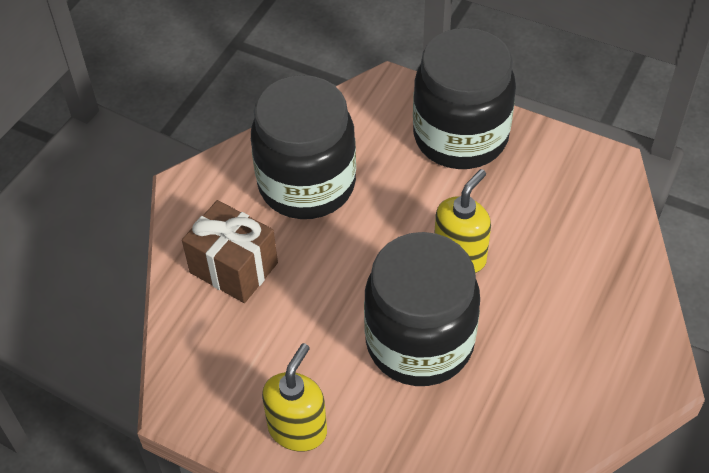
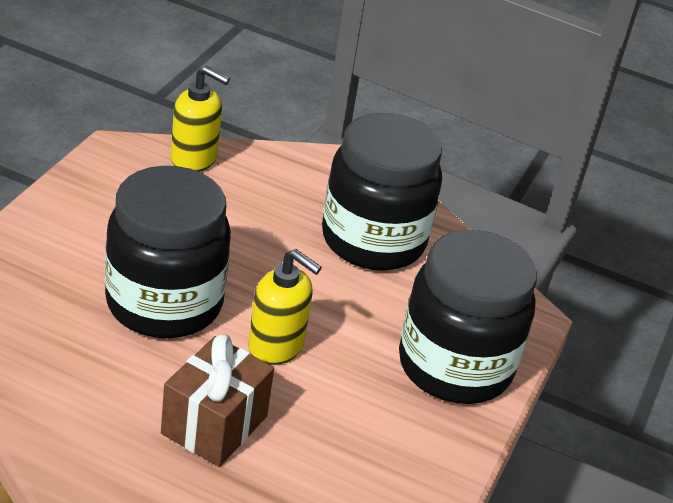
camera: 80 degrees right, 15 degrees down
brown gift [182,200,278,303] -> brown gift moved to [161,334,274,467]
yellow soap dispenser [262,343,327,452] -> yellow soap dispenser moved to [171,66,230,172]

